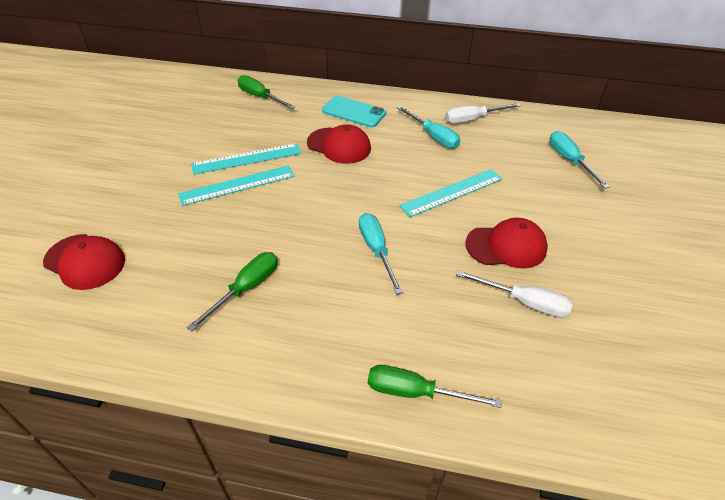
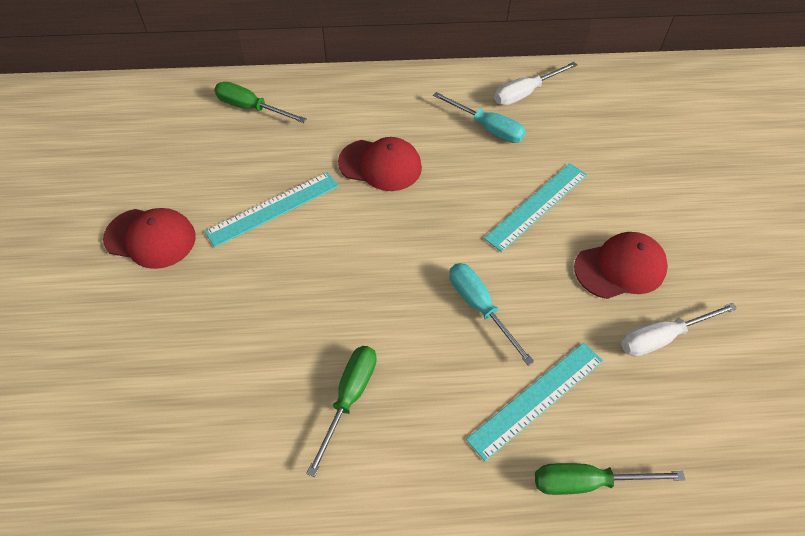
camera: 15 degrees left, 10 degrees up
red cap [43,234,125,290] -> red cap moved to [103,208,196,269]
turquoise ruler [178,165,295,206] -> turquoise ruler moved to [466,342,603,461]
turquoise phone [322,96,386,127] -> none
white screwdriver [456,270,573,317] -> white screwdriver turned 150 degrees clockwise [621,303,738,357]
turquoise screwdriver [550,131,610,189] -> none

